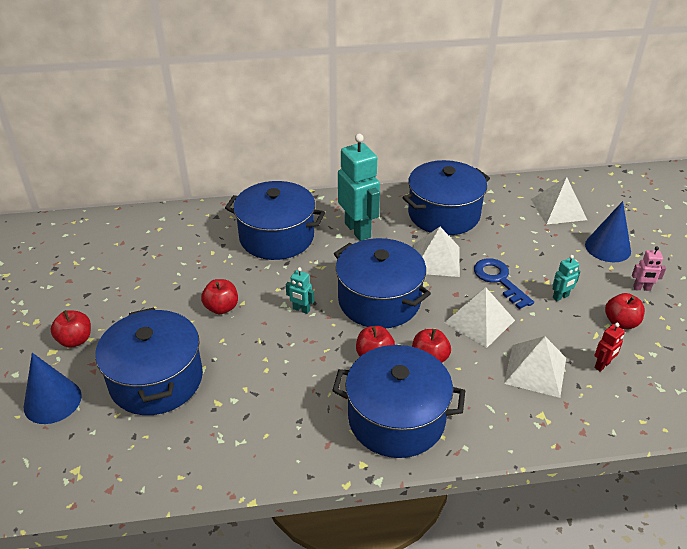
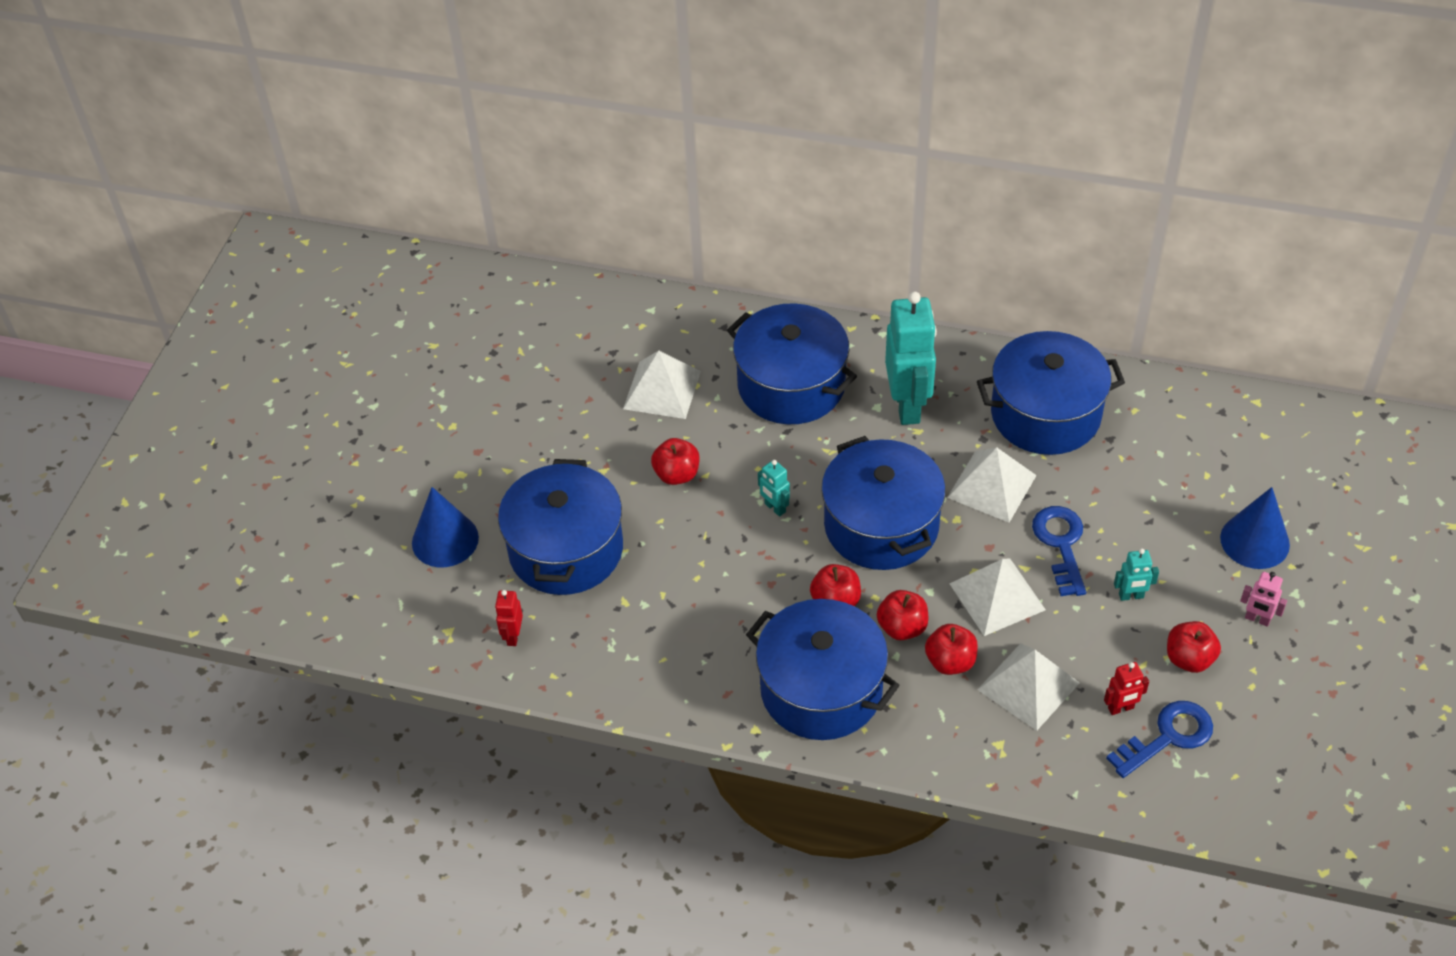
camera: 25 degrees right, 10 degrees up
red apple [50,310,91,348] -> red apple moved to [925,624,978,675]
white pyramid [531,177,587,224] -> white pyramid moved to [623,350,701,419]
none -> red robot [495,590,523,646]
none -> blue key [1106,701,1213,778]

